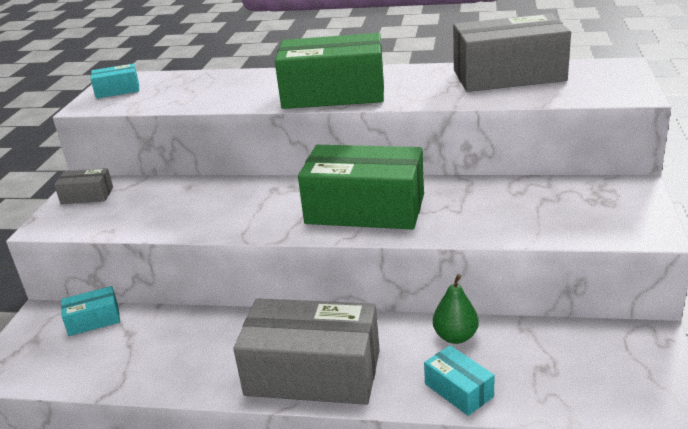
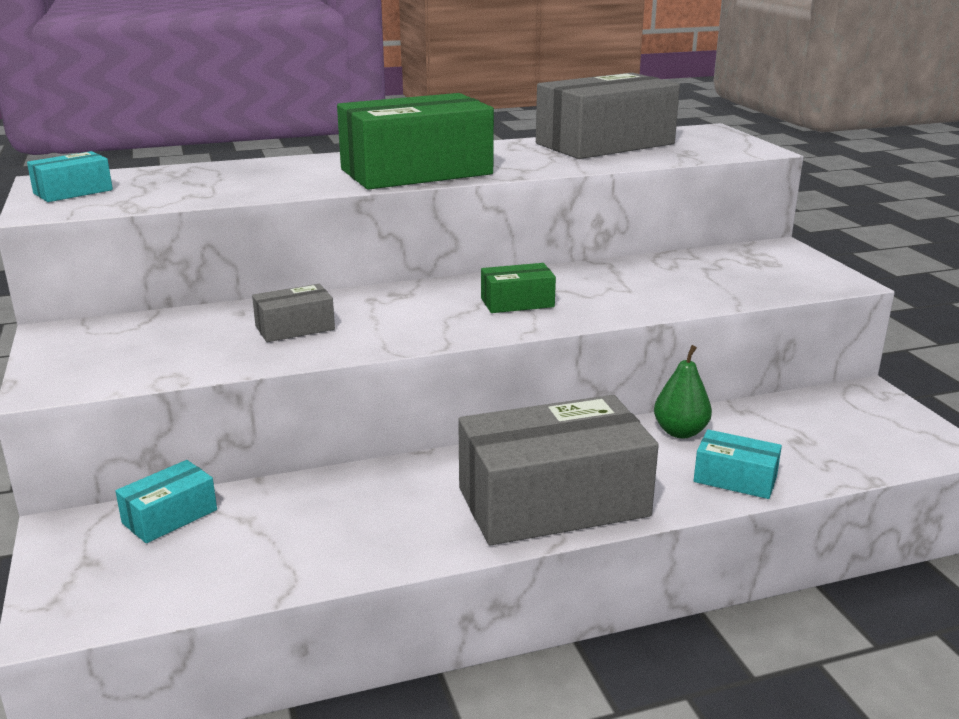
camera: 30 degrees left, 5 degrees down
grey box [54,168,113,204] -> grey box moved to [252,284,335,342]
green box [298,145,424,230] -> green box [481,263,556,313], size x0.46

